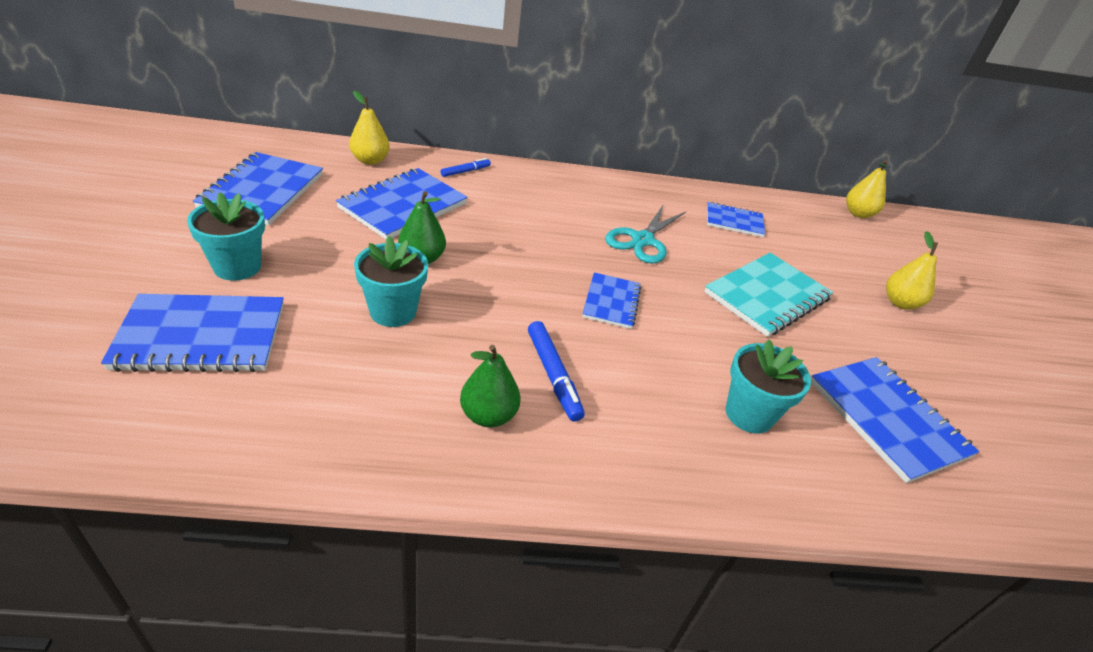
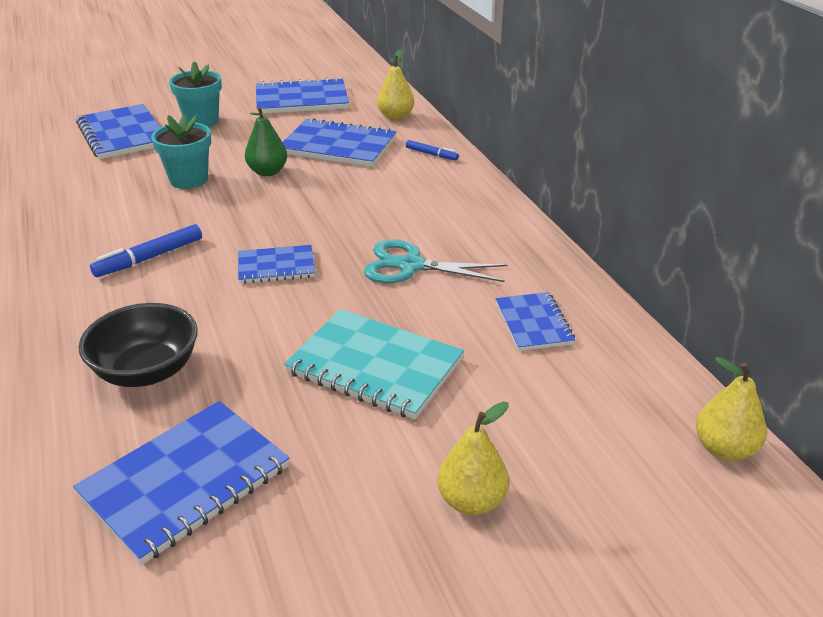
camera: 75 degrees right, 5 degrees down
green pear [460,345,521,427] -> none
turquoise flower pot [726,339,811,433] -> black bowl [78,303,198,387]

